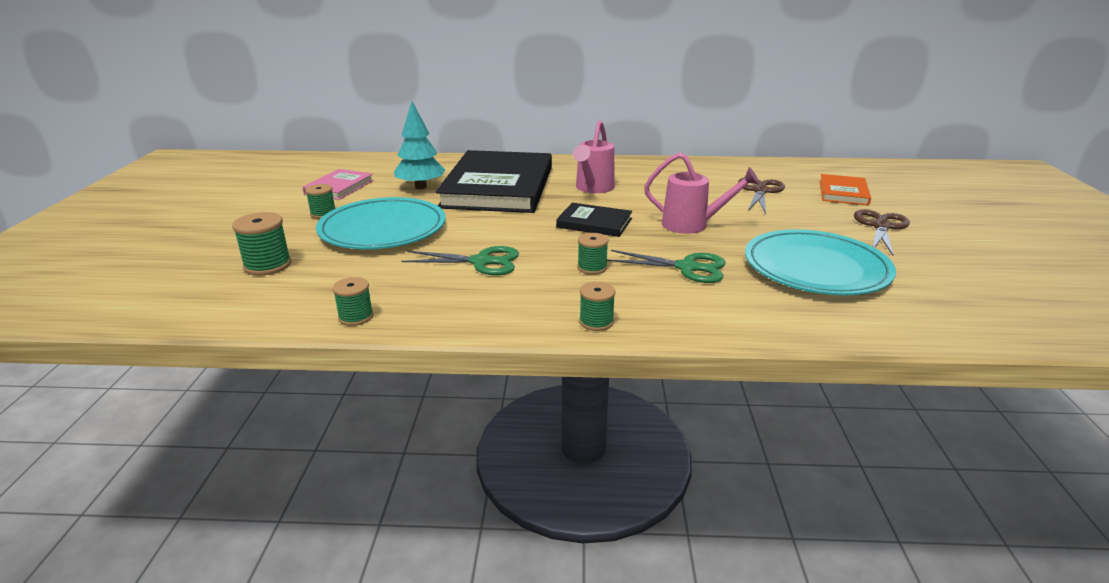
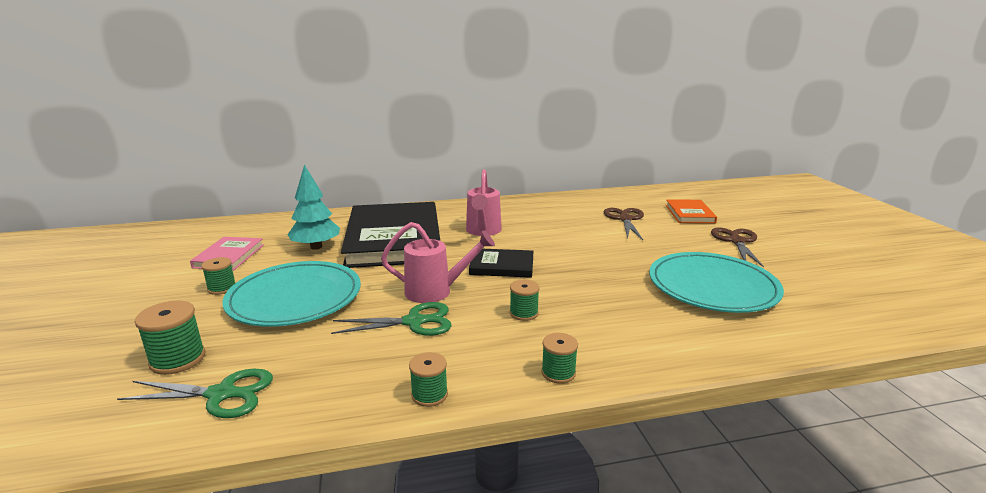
camera: 15 degrees left, 5 degrees down
green spool [332,277,373,326] -> green spool moved to [409,352,448,407]
green scissors [607,250,726,283] -> green scissors moved to [117,369,273,418]
pink watering can [644,153,759,234] -> pink watering can moved to [381,222,495,303]

